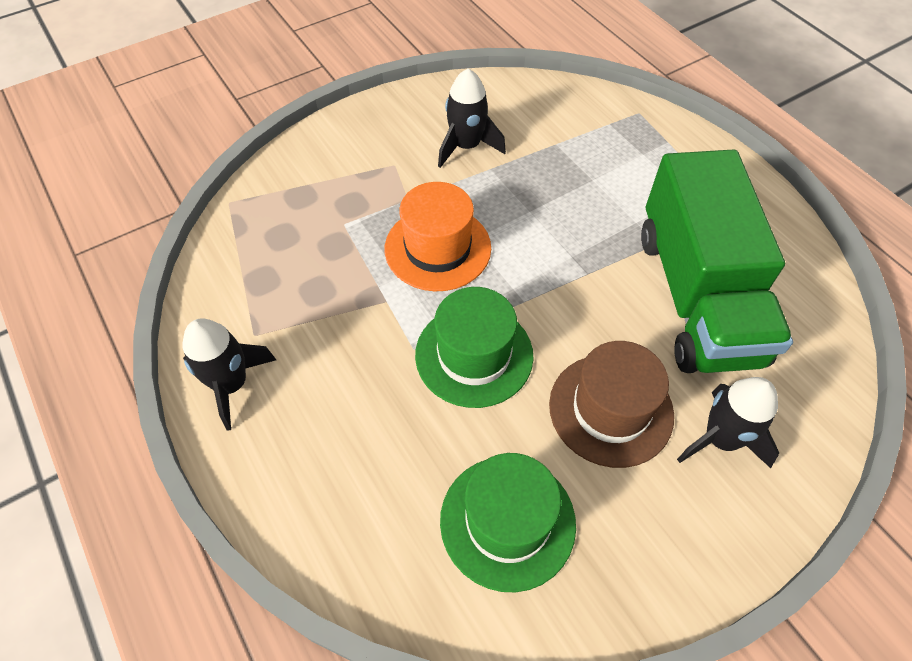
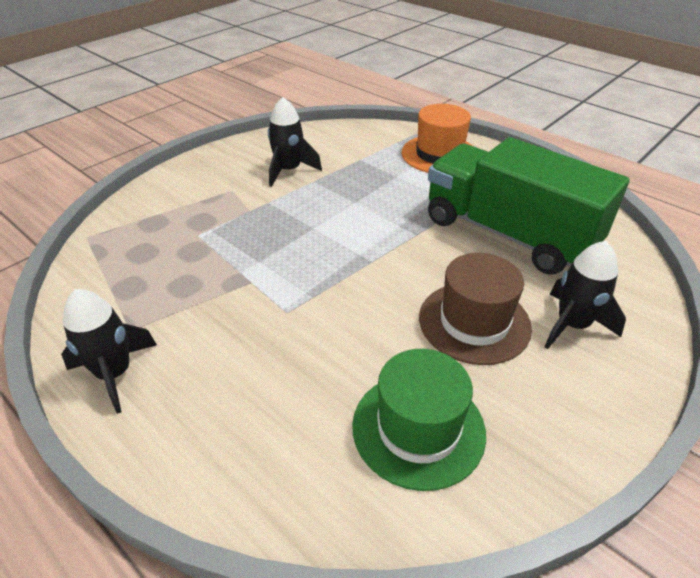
camera: 15 degrees left, 15 degrees down
orange hat [385,182,491,291] -> orange hat moved to [402,104,473,173]
green hat [415,287,534,408] -> none
green truck [641,149,793,373] -> green truck turned 150 degrees clockwise [428,137,630,275]

